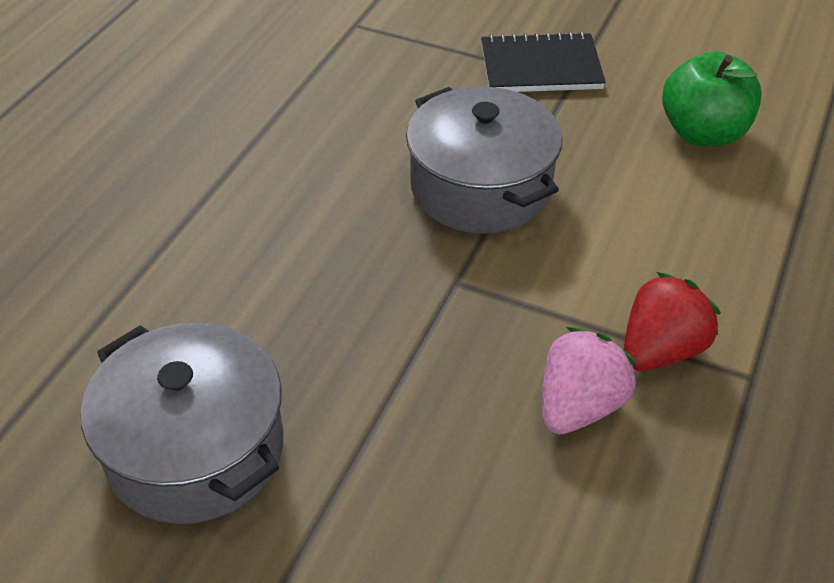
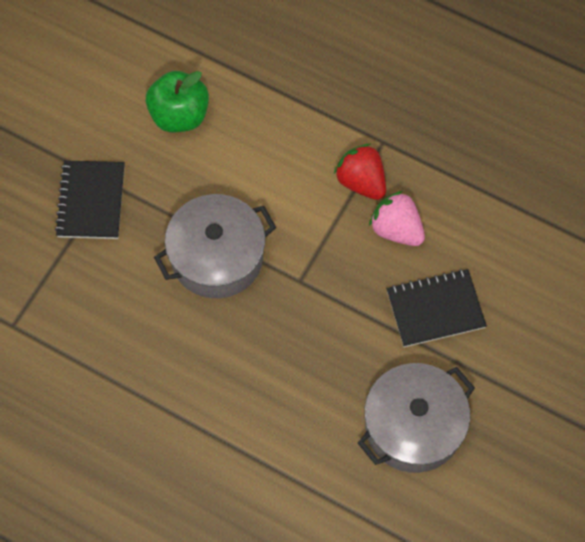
camera: 85 degrees left, 20 degrees up
none -> black notebook [387,269,487,347]

